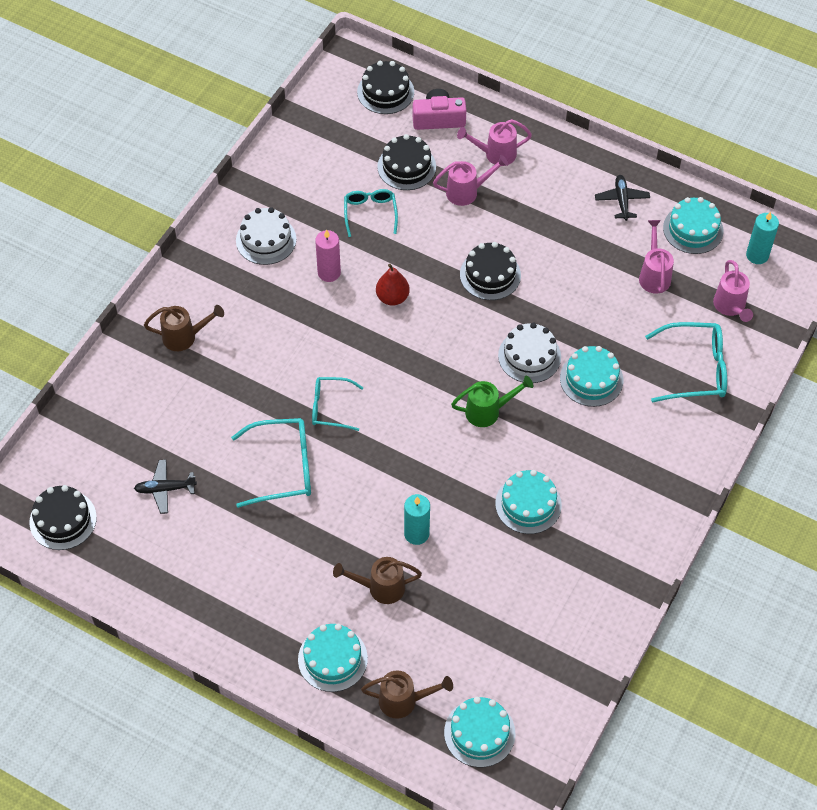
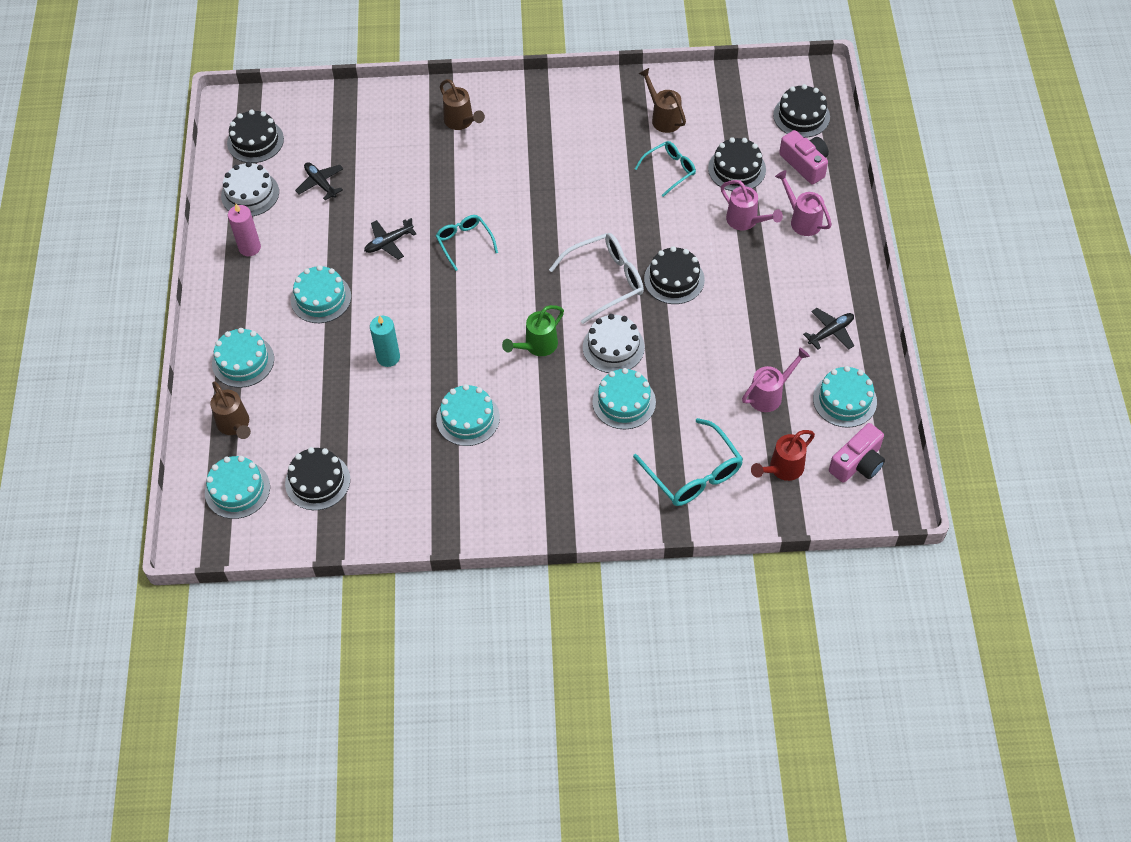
camera: 60 degrees right, 0 degrees up
turquoise glasses [231,418,311,508] -> black plane [364,218,417,260]
white cake [236,207,296,265] -> white cake moved to [221,162,279,217]
pink candle [315,229,341,282] -> pink candle moved to [228,204,261,256]
brown watering can [333,557,422,604] -> brown watering can moved to [638,68,686,133]
red pear [376,264,410,306] -> none
green watering can [451,376,533,427] -> green watering can turned 90 degrees clockwise [502,305,564,356]
pink watering can [713,260,753,322] -> red watering can [751,430,815,481]
turquoise candle [746,211,779,264] -> pink camera [829,423,885,483]
none -> black cake [285,447,350,510]
none -> turquoise cake [291,265,351,323]
none -> white glasses [549,233,644,324]

